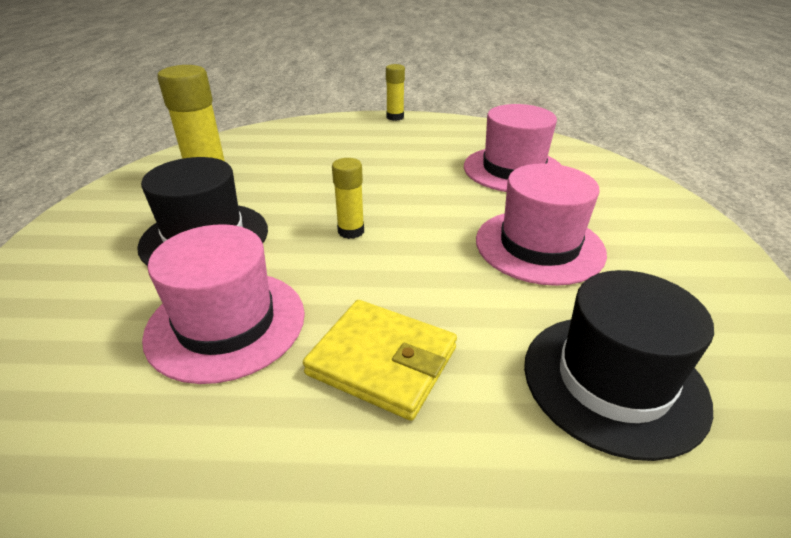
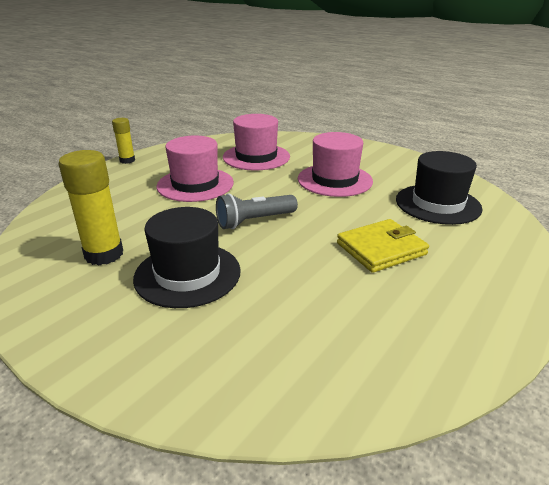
camera: 55 degrees left, 5 degrees down
pink hat [142,224,305,384] -> pink hat moved to [156,136,234,202]
yellow glue stick [332,158,364,239] -> grey flashlight [216,193,298,229]

